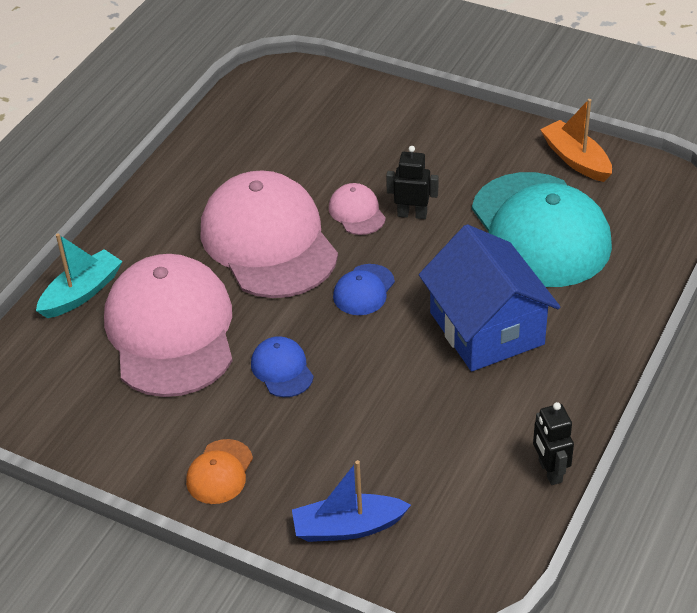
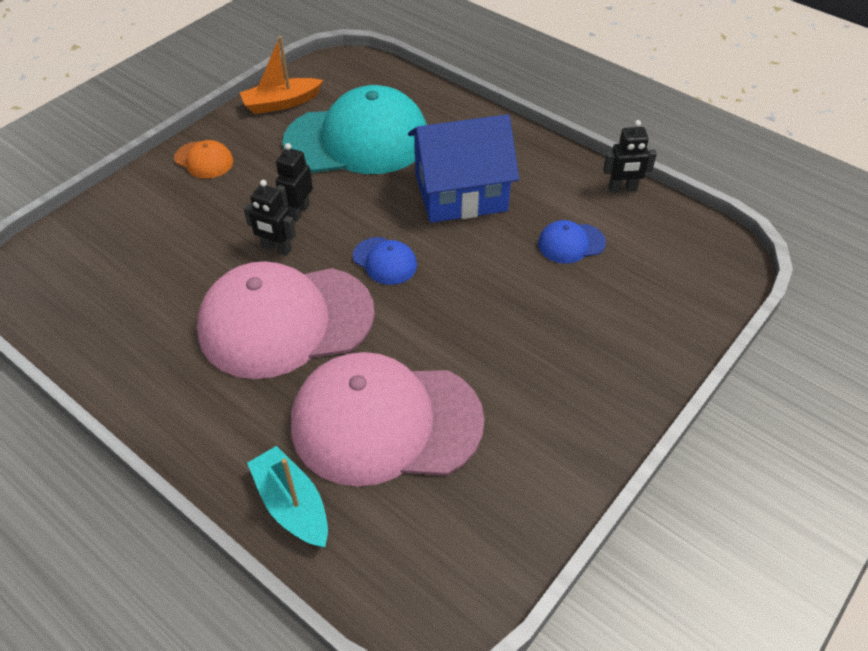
camera: 80 degrees left, 5 degrees up
orange cap [186,439,253,504] -> orange cap moved to [174,140,233,179]
blue cap [251,336,314,397] -> blue cap moved to [538,220,606,264]
blue boat [292,460,411,542] -> none
pink cap [329,183,386,235] -> black robot [244,180,296,255]

